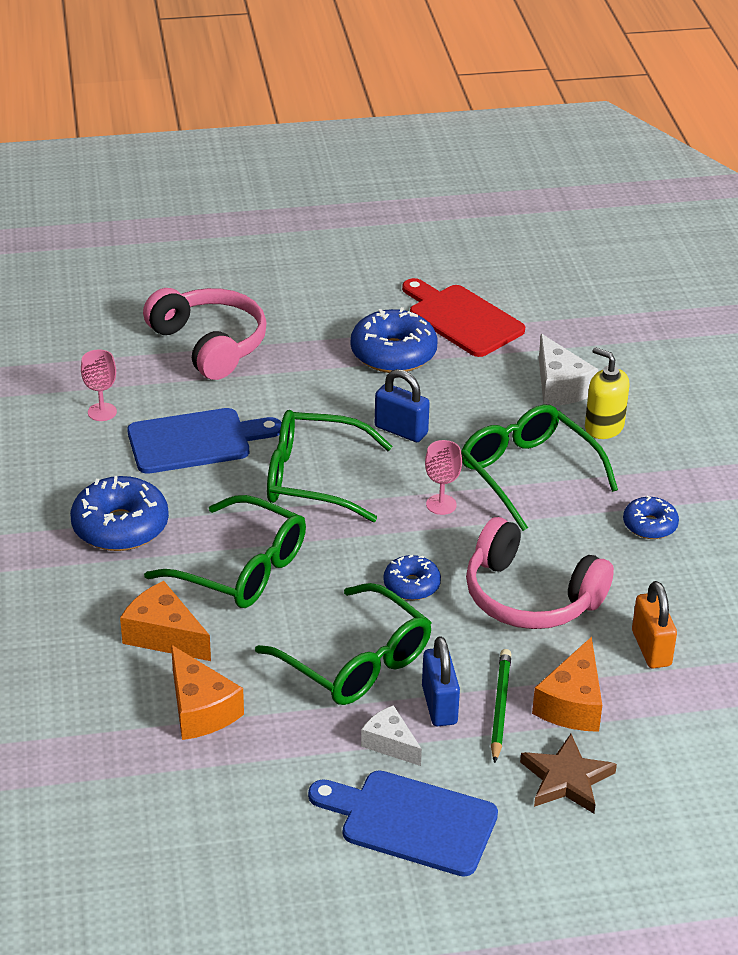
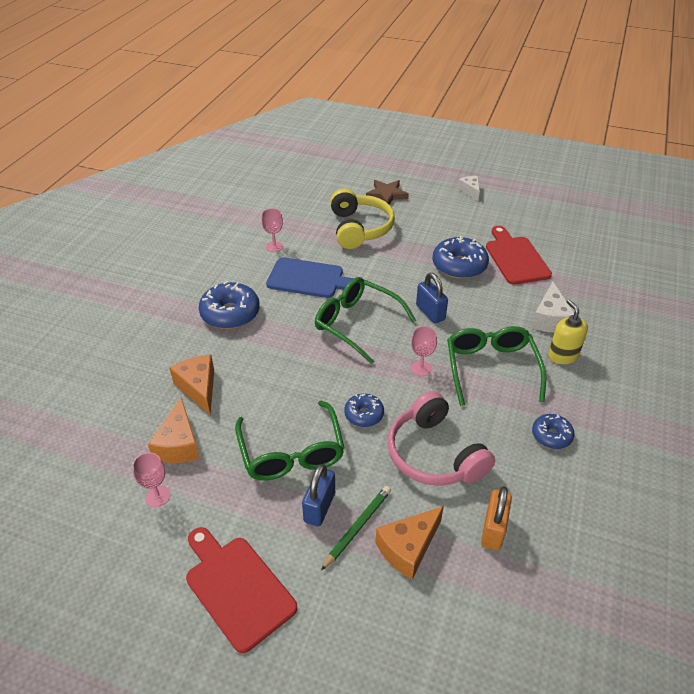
camera: 30 degrees right, 5 degrees up
pink headphones [143,288,267,380] -> yellow headphones [330,188,395,249]
green glasses [144,495,306,608] -> none
blue cutting board [308,770,498,877] -> red cutting board [186,527,297,653]
white cheese [361,705,422,766] -> white cheese moved to [458,176,480,201]
brown star [520,734,617,814] -> brown star moved to [366,180,409,205]
none -> pink goblet [132,452,170,508]

